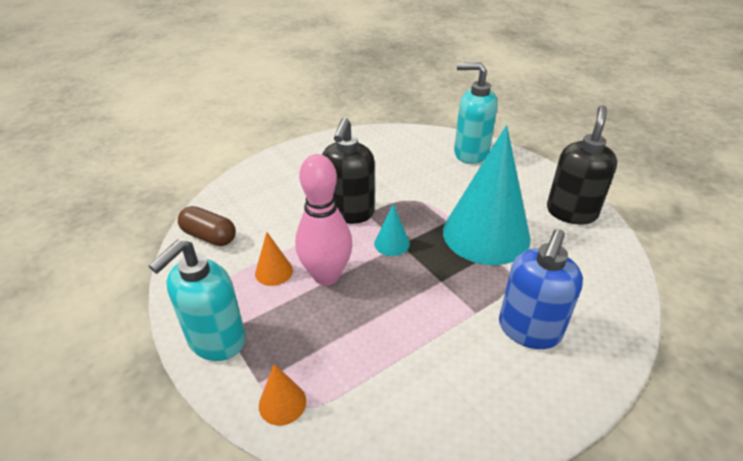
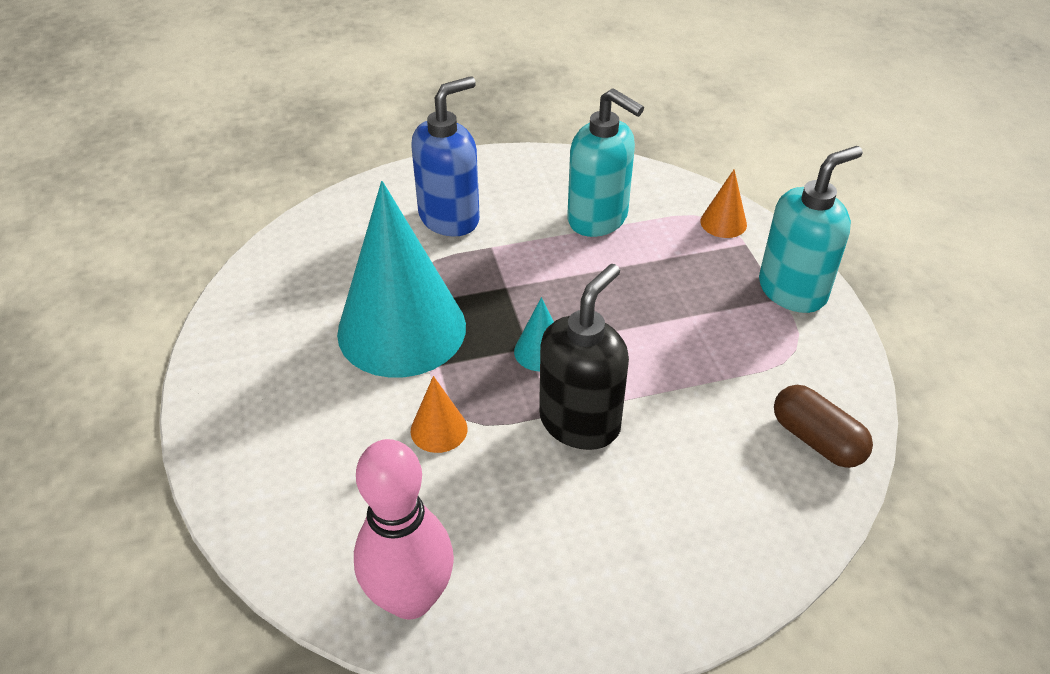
camera: 160 degrees left, 5 degrees up
orange cone [255,232,293,286] -> orange cone moved to [411,376,467,453]
pink bowling pin [295,154,352,285] -> pink bowling pin moved to [354,439,454,620]
turquoise soap dispenser [454,63,498,164] -> turquoise soap dispenser moved to [567,88,644,237]
black soap dispenser [547,105,617,225] -> none

